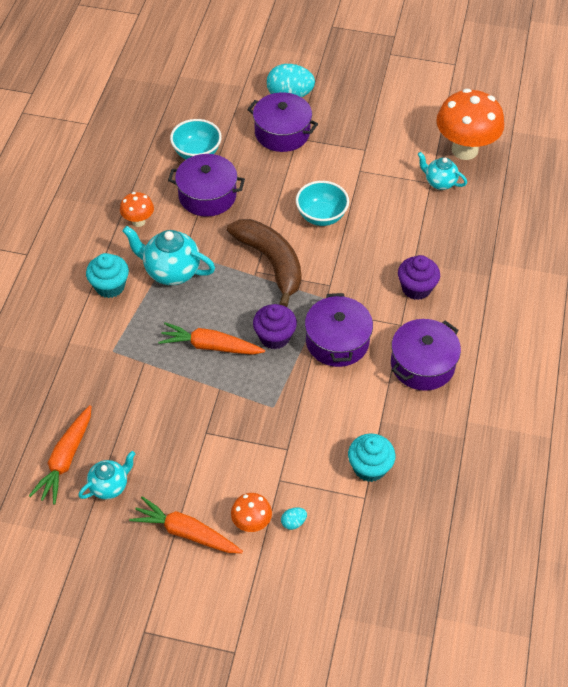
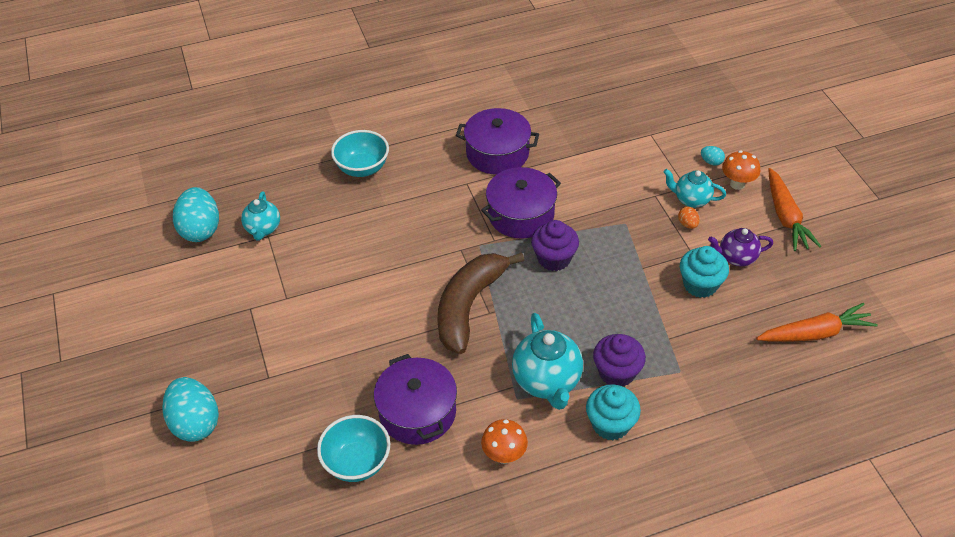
camera: 120 degrees left, 5 degrees down
turquoise teapot [78,451,135,499] -> turquoise teapot moved to [664,169,726,208]
orange carrot [158,322,265,355] -> none
purple pot [247,93,318,152] -> none
turquoise bowl [296,181,349,226] -> turquoise bowl moved to [331,130,389,177]
turquoise cupcake [348,433,395,482] -> turquoise cupcake moved to [680,246,729,298]
purple cupcake [398,255,440,300] -> purple cupcake moved to [593,334,646,387]
orange mushroom [436,89,504,160] -> turquoise egg [173,187,219,242]
none -> orange egg [678,207,700,229]
none -> purple teapot [708,228,773,266]

